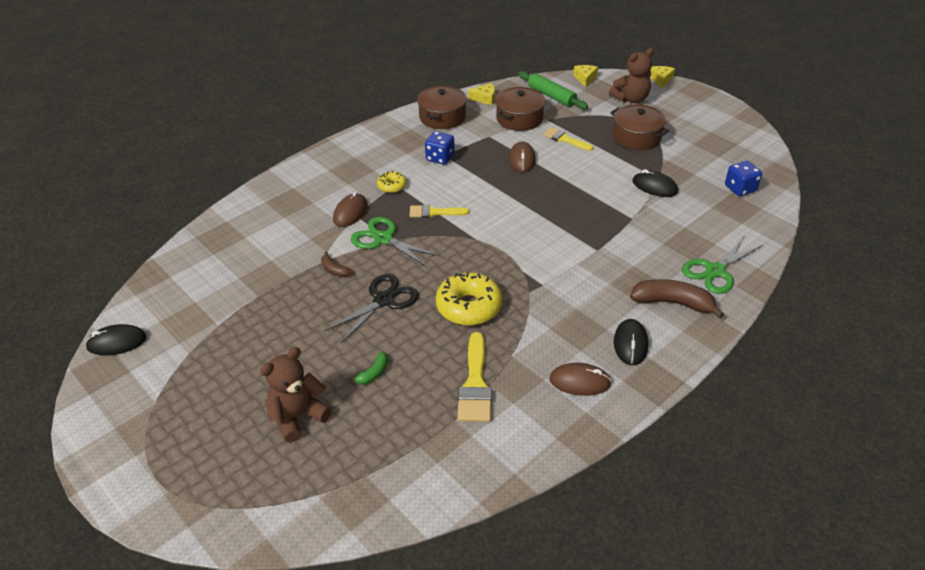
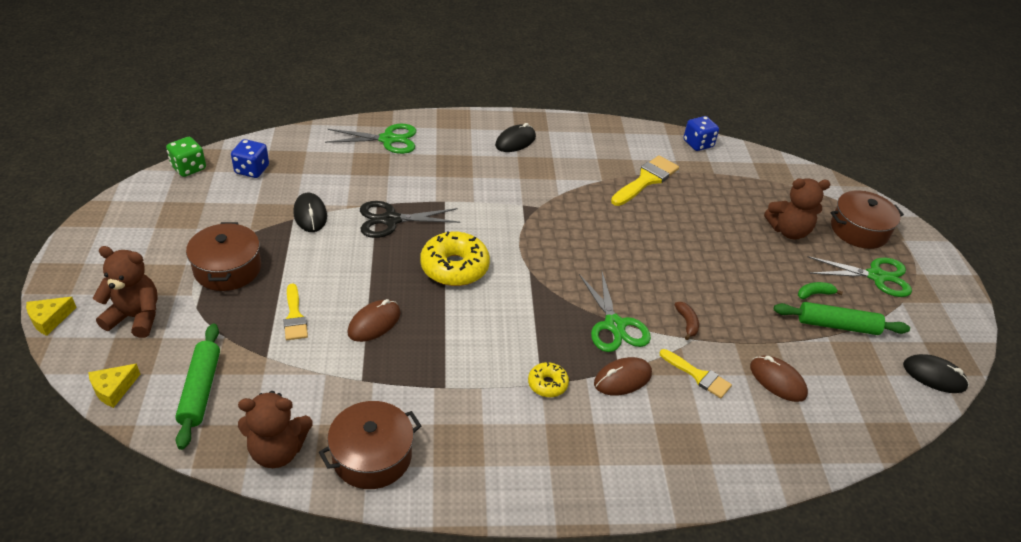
camera: 145 degrees left, 0 degrees up
black scissors [325,274,419,343] -> black scissors moved to [360,201,460,238]
green banana [349,352,388,384] -> green banana moved to [798,282,843,299]
yellow brush [410,204,469,218] -> yellow brush moved to [660,349,732,398]
blue dice [425,131,455,165] -> blue dice moved to [683,116,719,151]
yellow donut [436,272,502,326] -> yellow donut moved to [420,231,490,286]
yellow cheese [468,83,495,105] -> brown teddy bear [238,391,312,468]
brown pot [495,87,545,131] -> brown pot moved to [831,190,904,249]
brown mouse [549,363,612,396] -> brown mouse moved to [750,355,808,402]
brown banana [630,279,724,319] -> none
none -> green dice [166,137,206,177]
none -> green rolling pin [774,302,910,335]
none -> green scissors [807,256,912,297]

